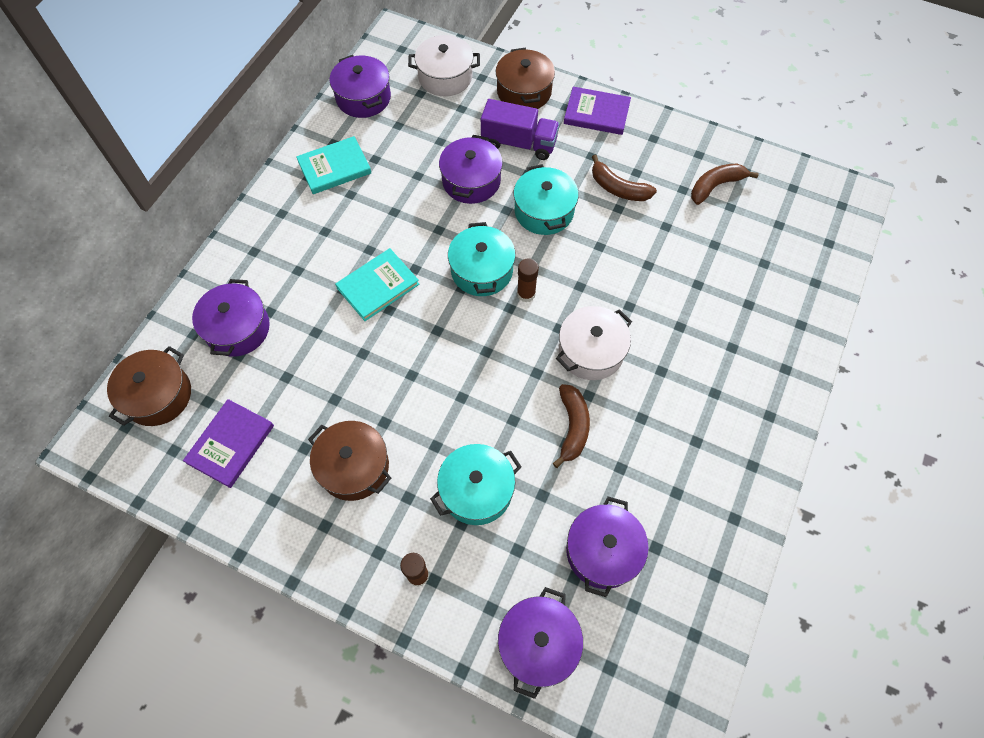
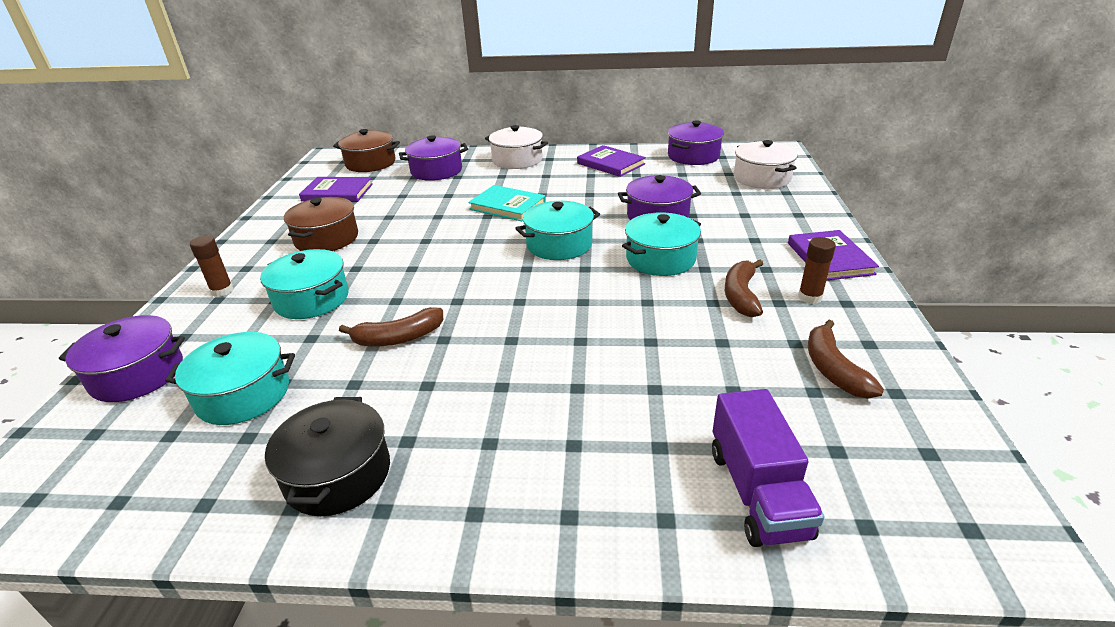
camera: 70 degrees right, 30 degrees down
turquoise book [296,136,371,194] -> purple book [577,145,646,177]
purple truck [481,99,560,160] -> purple truck moved to [712,389,825,547]
brown pot [496,48,555,109] -> none
brown glue stick [517,258,539,302] -> brown glue stick moved to [798,237,836,304]
white pot [556,306,632,380] -> white pot moved to [485,125,548,169]
purple pot [566,497,649,597] -> turquoise pot [165,332,295,425]
brown banana [691,164,759,205] -> brown banana turned 135 degrees counterclockwise [808,320,884,399]
none -> black pot [265,397,390,516]

